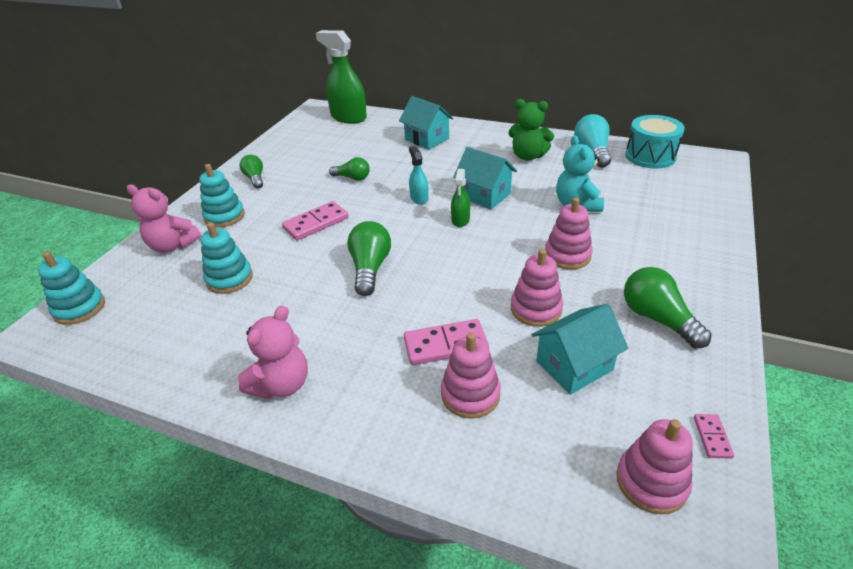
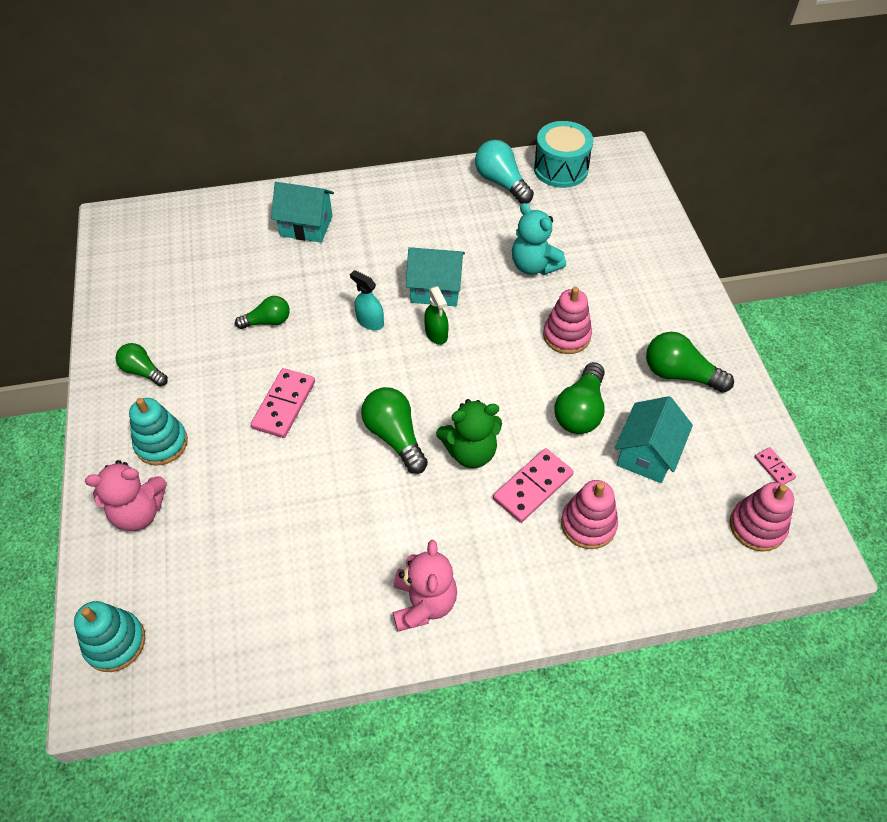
camera: 35 degrees left, 15 degrees up
turquoise stacking toy [201,222,253,294] -> none
green spray bottle [316,30,367,124] -> none
green teddy bear [508,99,554,161] -> green teddy bear moved to [436,399,502,468]
pink stacking toy [511,249,563,327] -> green light bulb [554,362,605,434]

